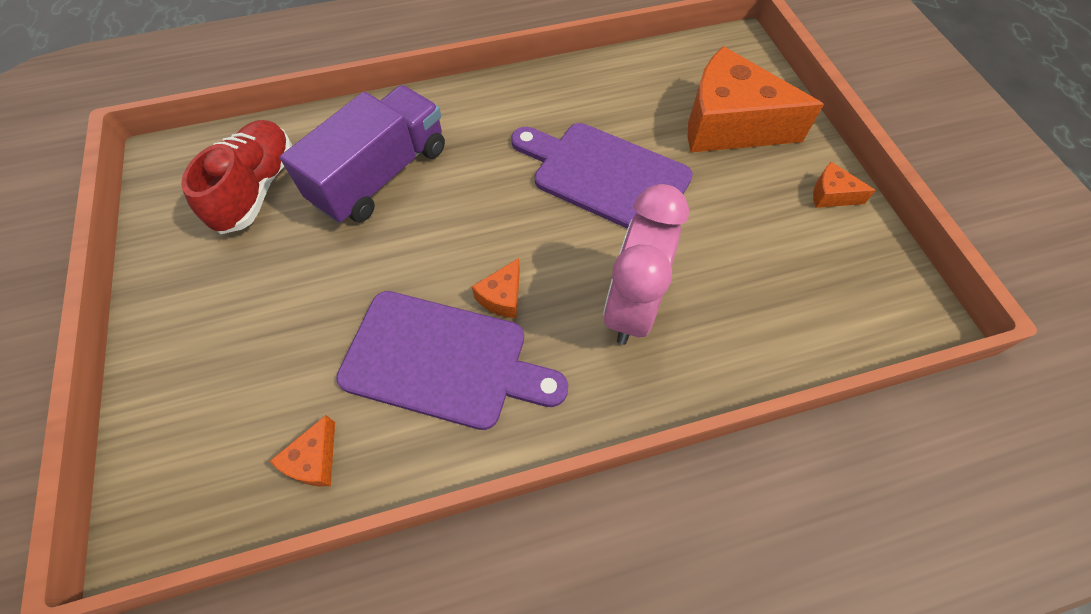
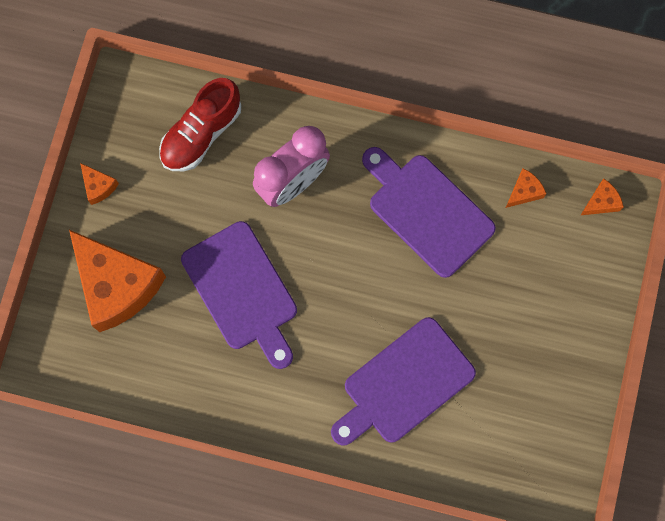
camera: 150 degrees left, 15 degrees up
red shoe [181,120,292,234] -> red shoe moved to [159,78,241,171]
purple truck [280,85,445,224] -> purple cutting board [331,317,476,446]
orange cheese [472,258,520,318] -> orange cheese moved to [581,179,624,215]

